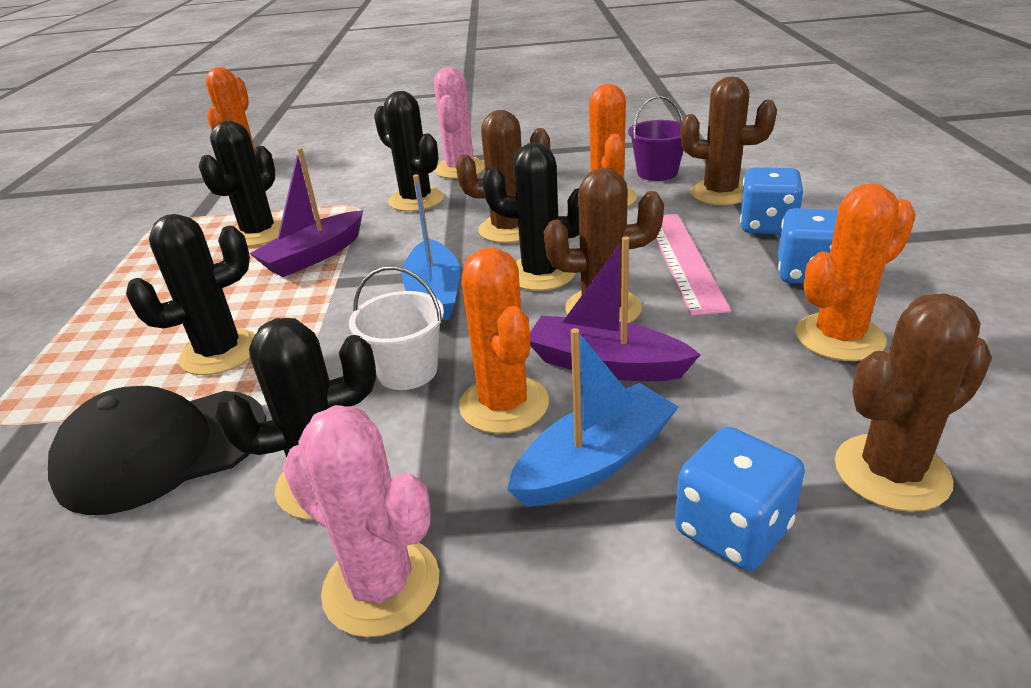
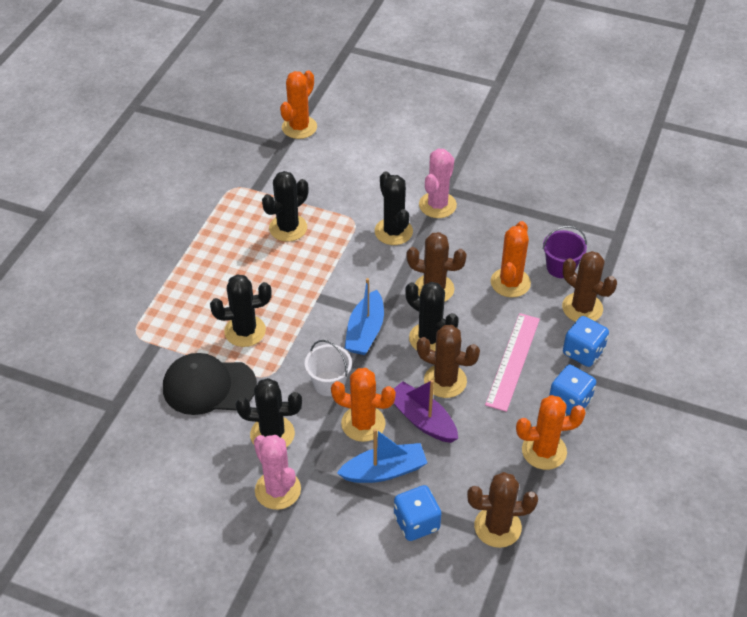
camera: 20 degrees right, 15 degrees up
purple boat [249,148,363,277] -> none
orange cactus [459,248,549,434] -> orange cactus turned 75 degrees counterclockwise [331,368,396,442]

